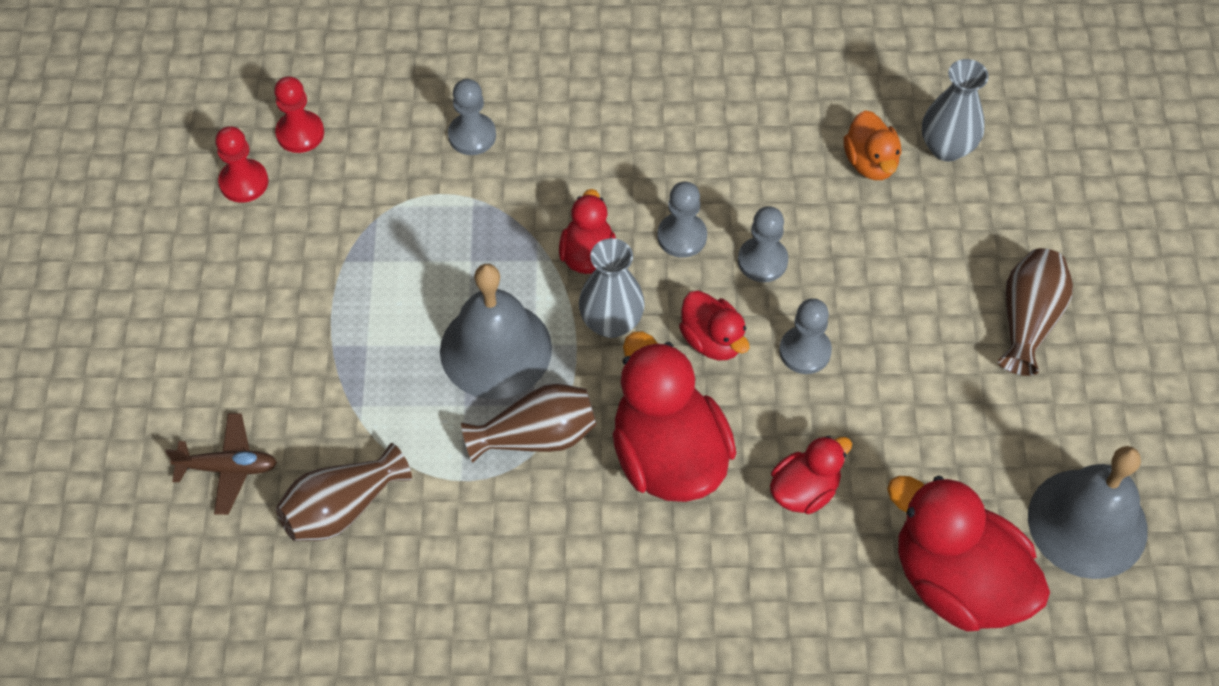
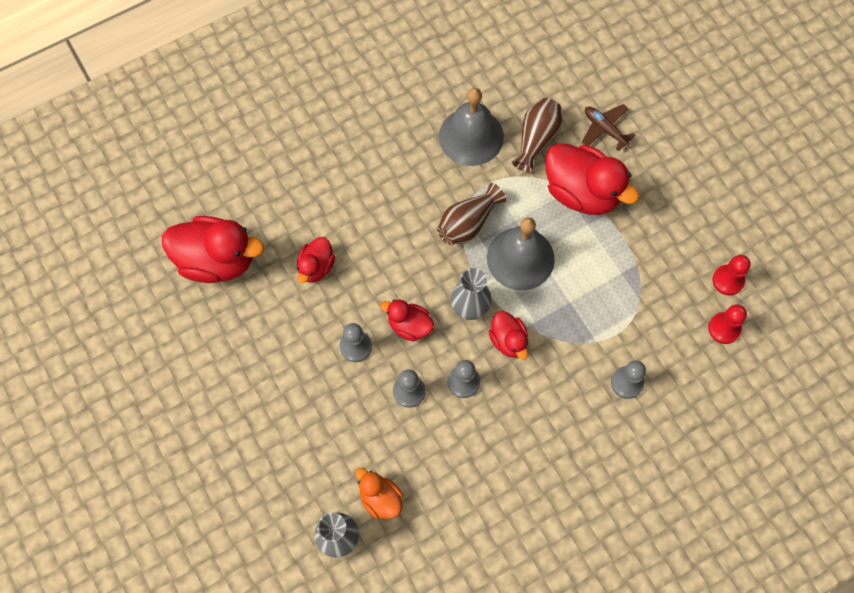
camera: 150 degrees right, 10 degrees up
brown plane [165,413,277,515] -> brown plane turned 75 degrees clockwise [582,104,635,151]
red duck [613,331,736,502] -> red duck moved to [545,143,639,215]
brown vase [998,248,1073,376] -> none
grey bell [1028,446,1148,579] -> grey bell moved to [439,88,504,166]

